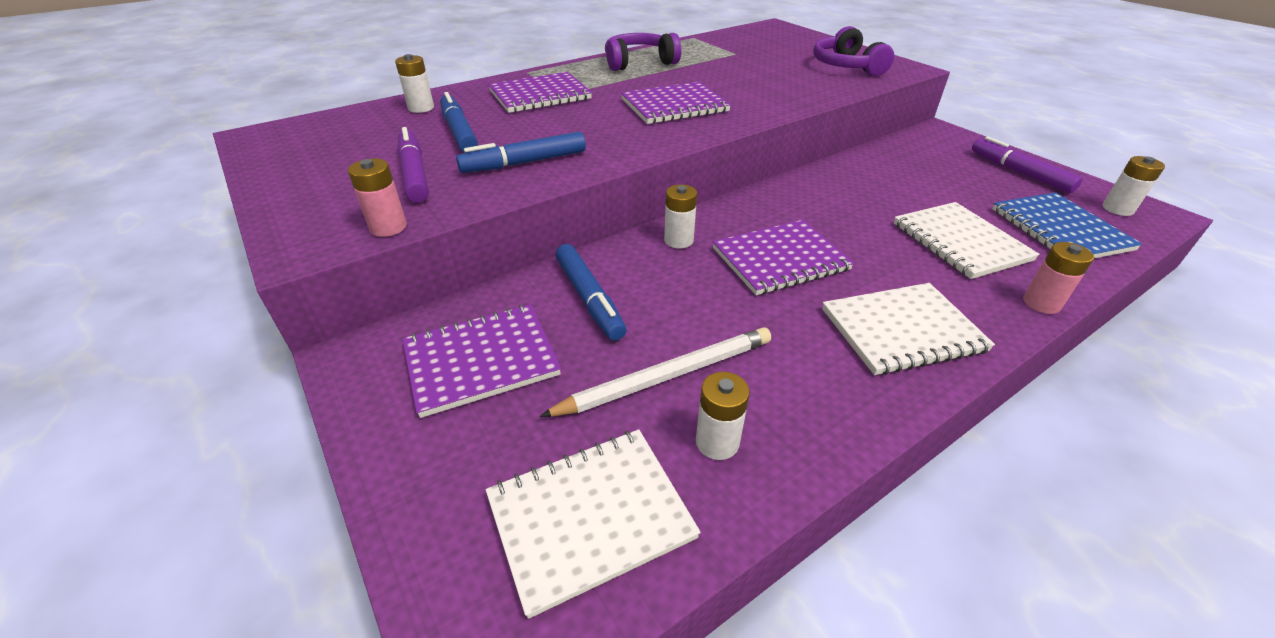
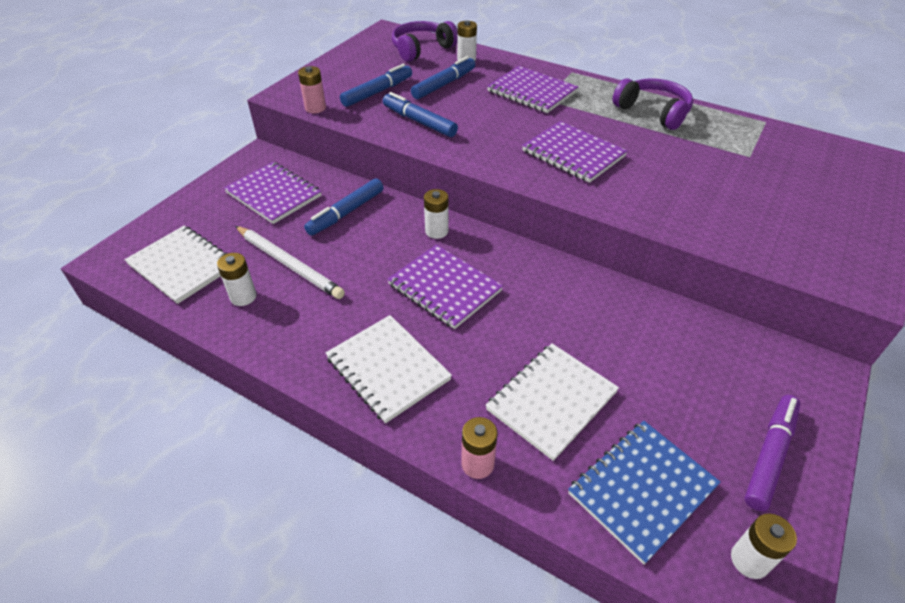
camera: 65 degrees right, 5 degrees up
purple marker [398,127,429,202] -> blue marker [340,64,412,107]
purple headphones [813,26,894,76] -> purple headphones moved to [392,21,458,62]

